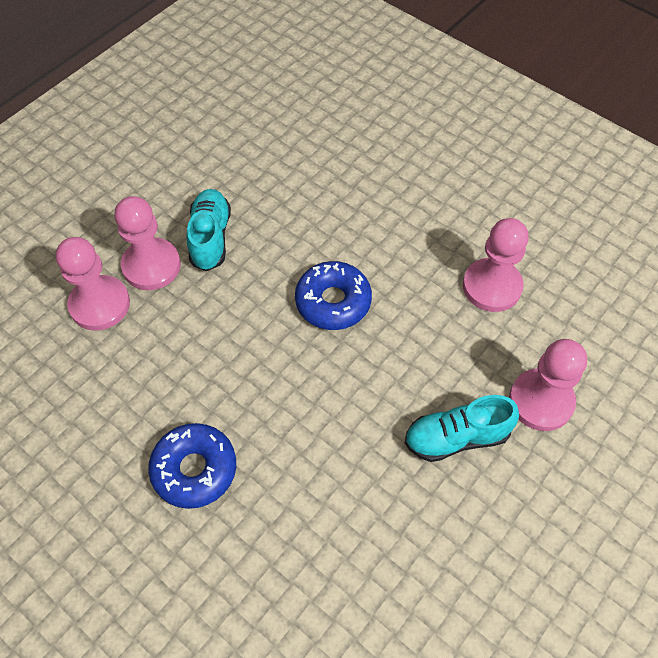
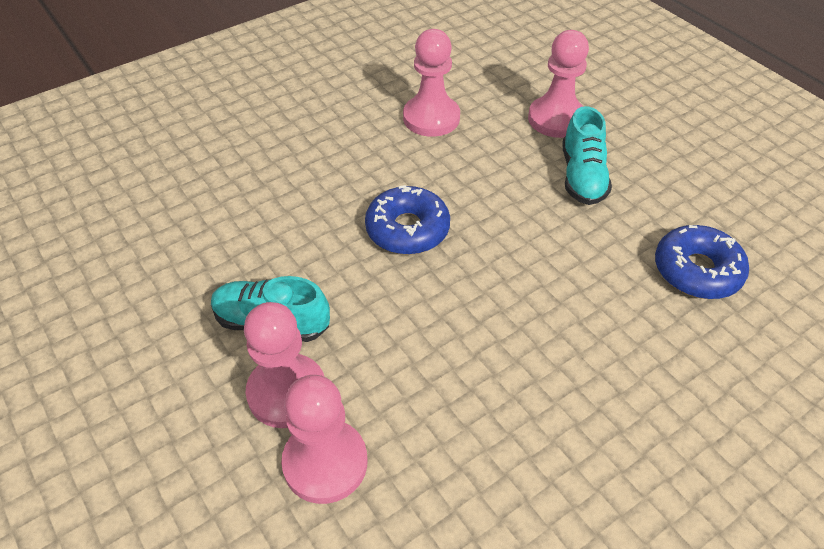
camera: 75 degrees left, 10 degrees down
blue donut [148,423,236,509] -> blue donut moved to [655,225,749,299]

